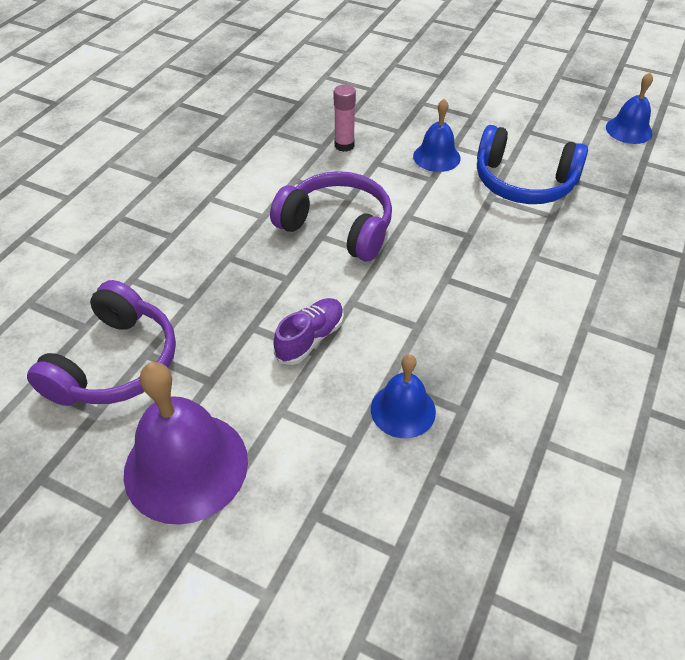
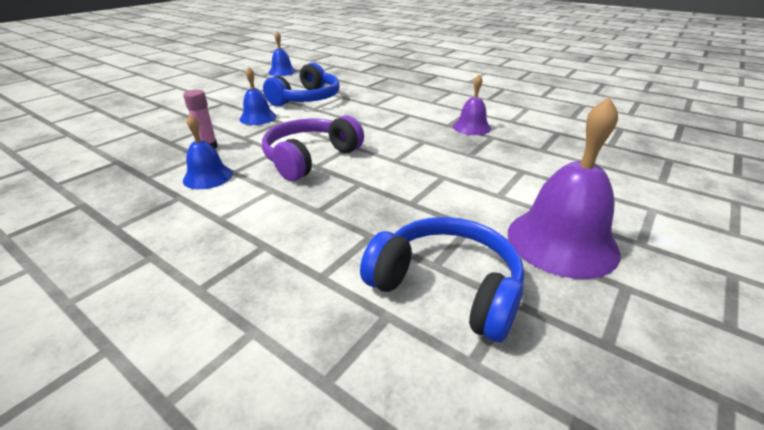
camera: 80 degrees left, 15 degrees down
purple headphones [27,280,176,406] -> blue headphones [360,217,524,342]
purple shoe [273,298,344,365] -> none
blue bell [371,354,436,438] -> blue bell moved to [183,114,233,189]
none -> purple bell [453,75,491,135]

